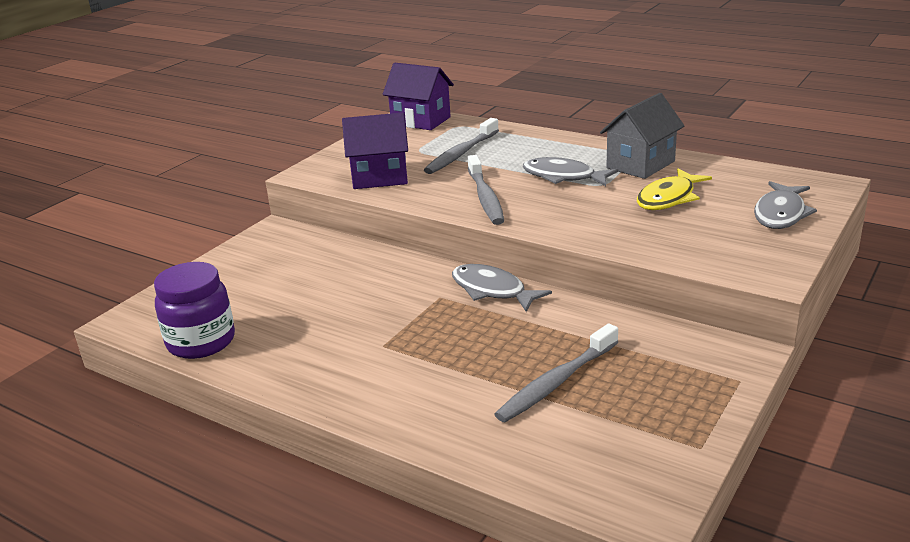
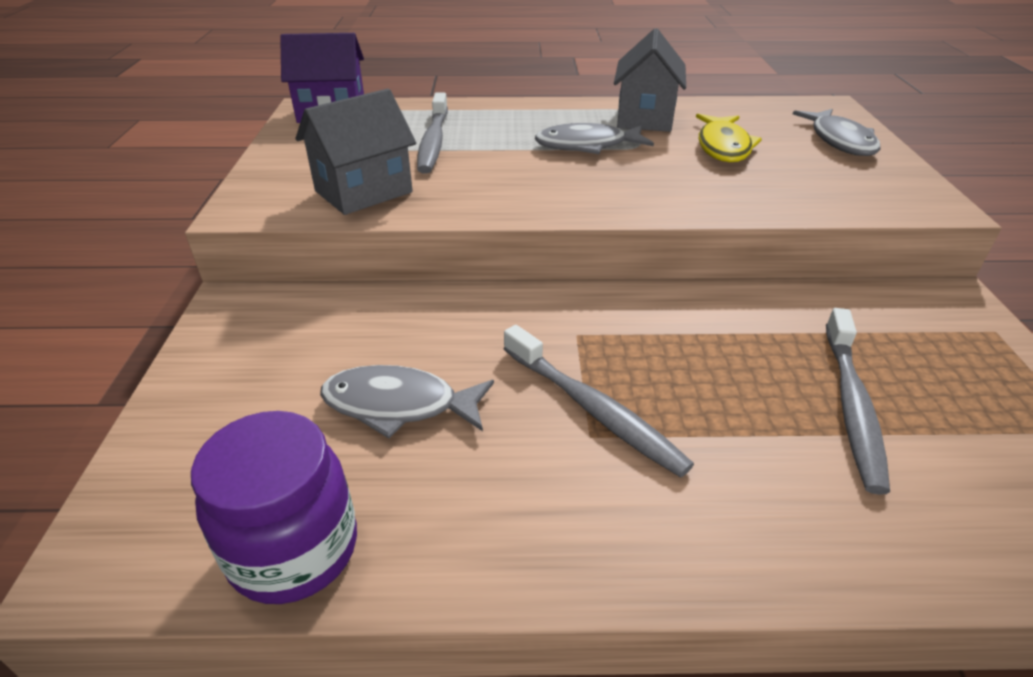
camera: 35 degrees left, 10 degrees up
purple house [342,112,408,189] -> grey house [296,89,416,215]
grey fish [452,264,552,312] -> grey fish moved to [320,365,494,438]
grey toothbrush [468,155,504,225] -> grey toothbrush moved to [504,325,694,478]

